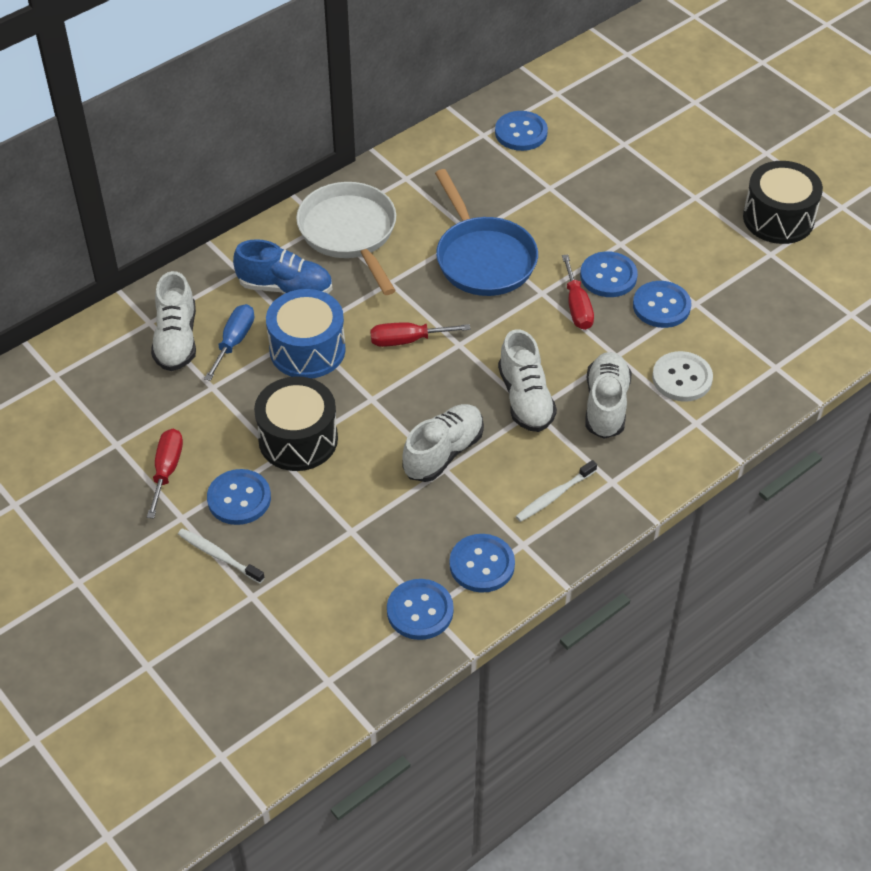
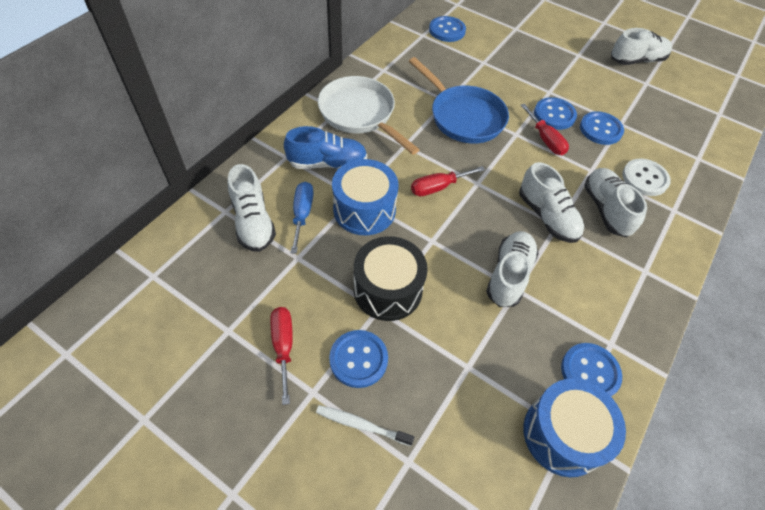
camera: 20 degrees left, 5 degrees up
blue button [387,579,454,640] -> blue drum [523,378,626,477]
white toothbrush [516,460,597,522] -> none
black drum [743,161,823,244] -> white shoe [611,28,672,65]

